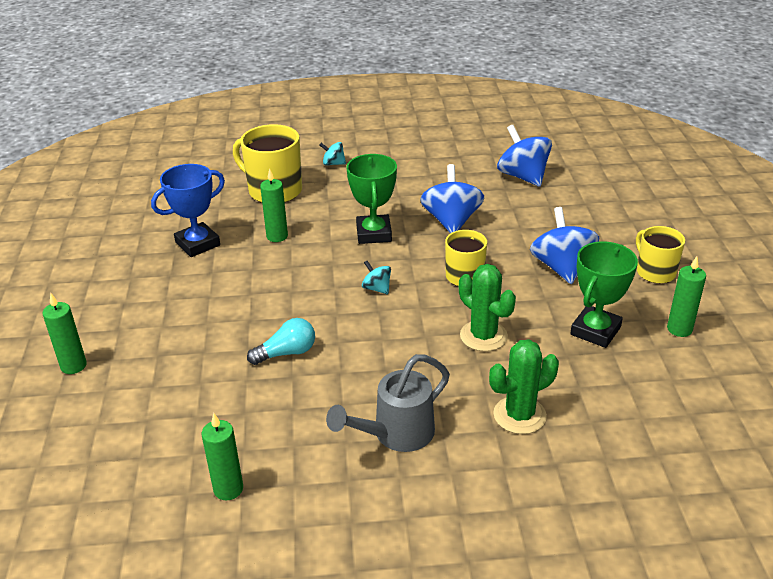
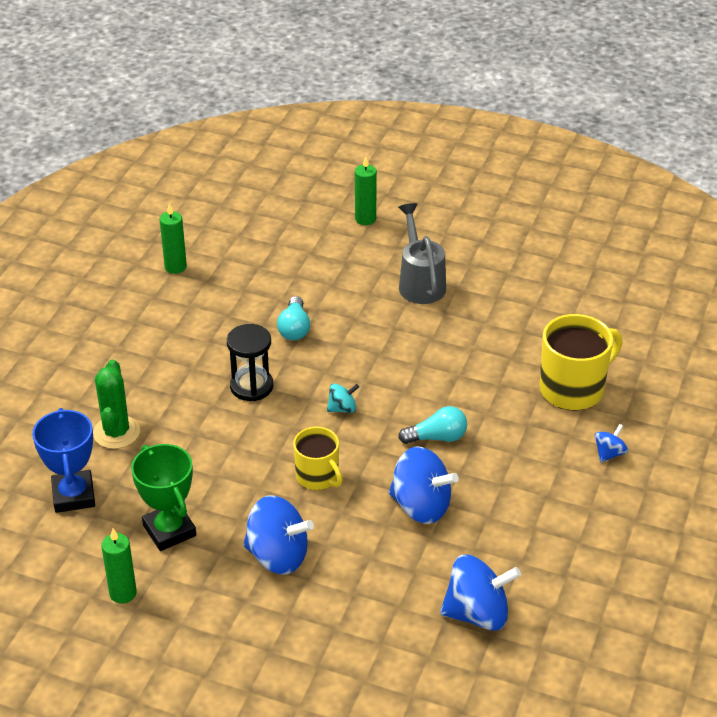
camera: 115 degrees right, 5 degrees up
blue trophy [151,164,225,257] -> blue trophy moved to [32,408,95,513]
green candle [260,168,288,242] -> none
turquoise spinning top [319,142,346,166] -> blue spinning top [595,424,628,462]
grey watering can [326,354,450,452] -> grey watering can moved to [398,203,446,304]
green trophy [346,154,397,244] -> turquoise light bulb [398,406,467,444]
green cactus [459,264,516,351] -> none
yellow mug [636,226,685,284] -> none
none -> black hourglass [227,324,273,401]

